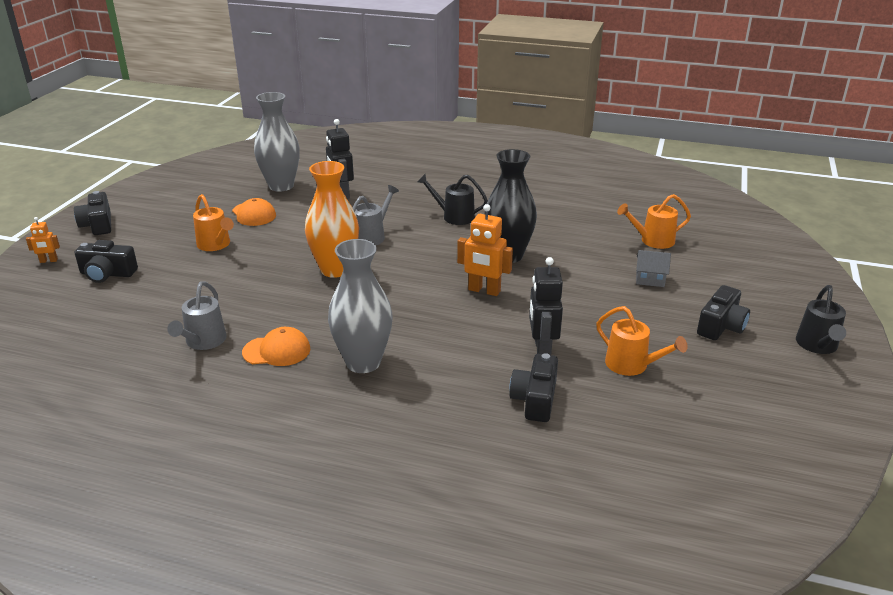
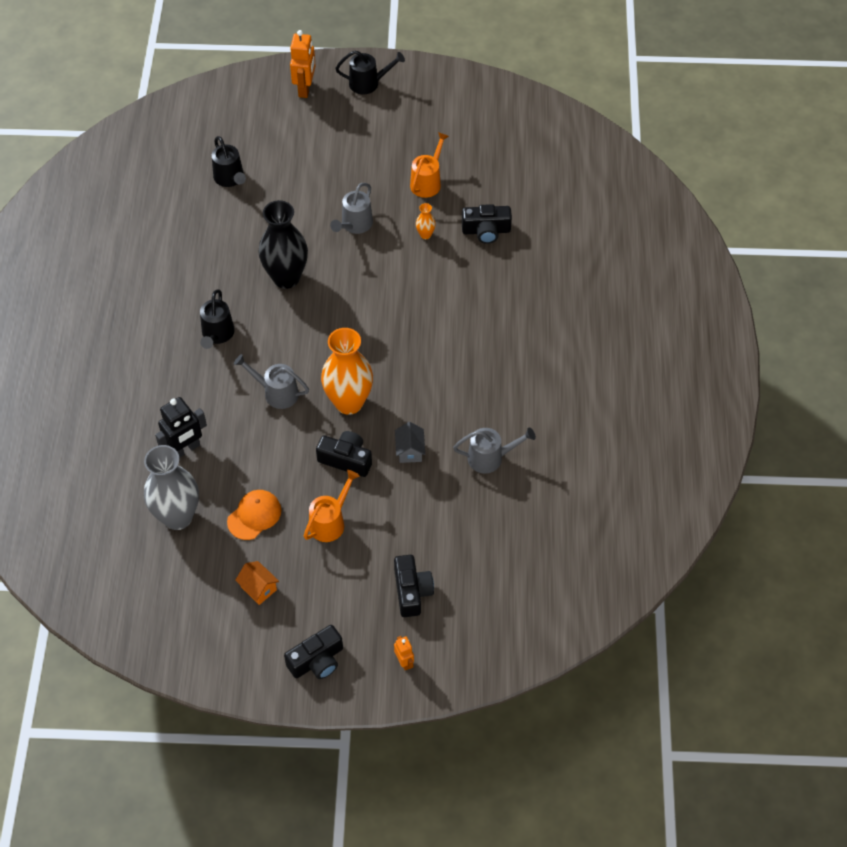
camera: 105 degrees left, 25 degrees up
orange cap [242,327,311,366] -> none
grey vase [328,239,393,373] -> none
orange robot [457,204,513,296] -> orange robot moved to [290,30,316,98]
black robot [529,257,563,355] -> orange vase [416,203,436,239]
orange watering can [617,194,691,249] -> black watering can [212,136,246,187]
grey house [636,250,671,287] -> grey house moved to [395,422,425,463]
black camera [697,285,750,340] -> black camera moved to [316,431,372,477]
none -> orange house [235,561,279,605]
none -> grey watering can [330,183,373,234]

